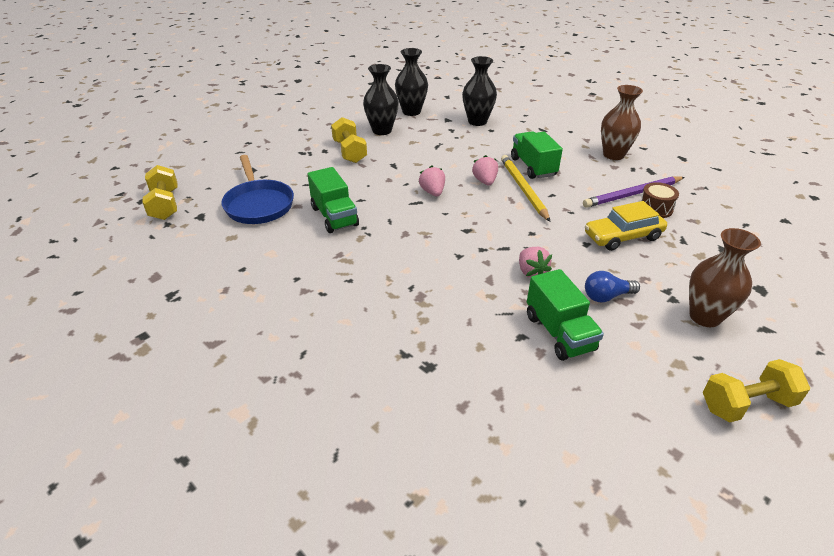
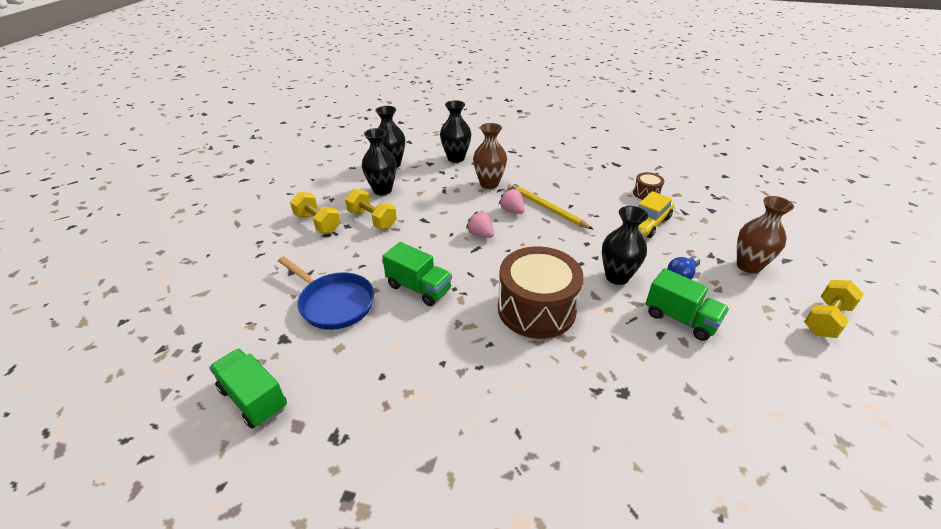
camera: 30 degrees left, 0 degrees up
yellow dumbbell [142,165,178,220] -> yellow dumbbell moved to [290,192,341,233]
green truck [511,131,563,179] -> green truck moved to [209,348,287,428]
pink strawberry [519,247,552,278] -> black vase [602,206,648,285]
purple pencil [583,176,685,208] -> none
brown vase [601,85,643,160] -> brown vase moved to [473,123,507,189]
none -> brown drum [498,246,583,339]

